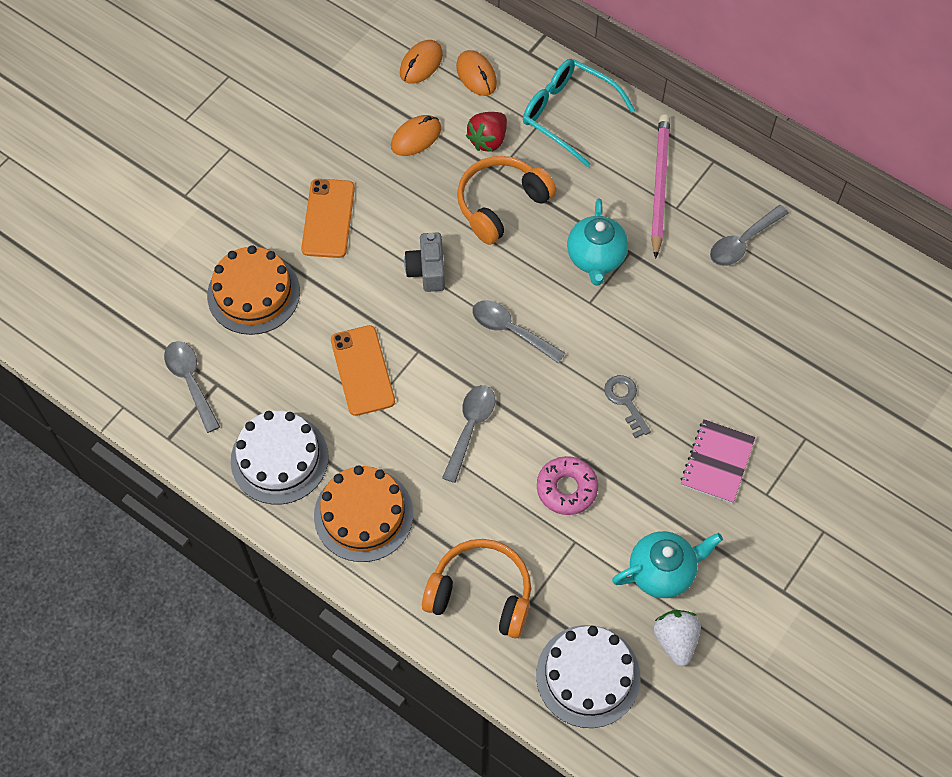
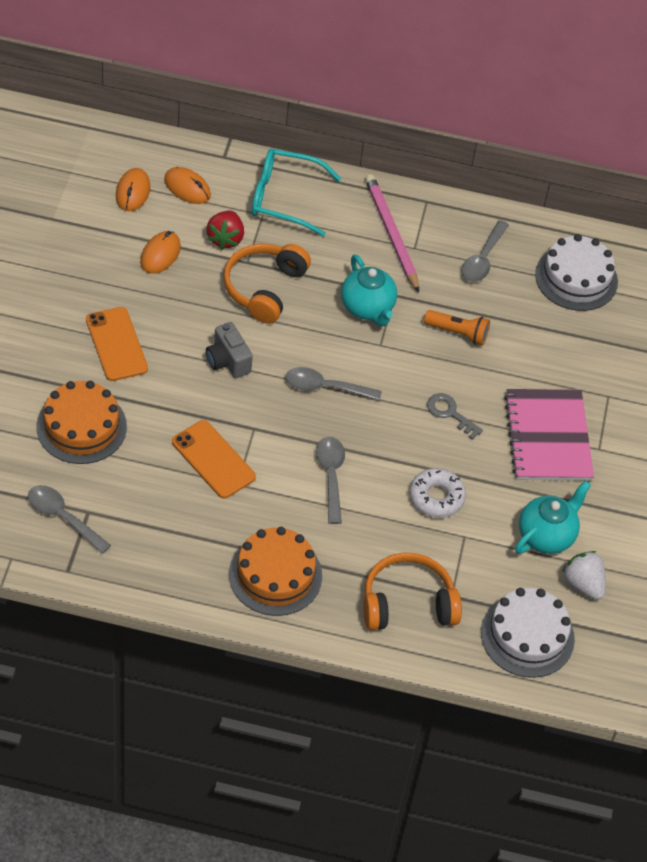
camera: 30 degrees left, 10 degrees down
white cake [231,411,329,505] -> white cake moved to [535,234,618,311]
pink donut [537,456,598,515] -> white donut [409,468,466,518]
pink notebook [680,419,755,503] -> pink notebook [504,389,594,480], size x1.57
none -> orange flashlight [424,310,490,346]

